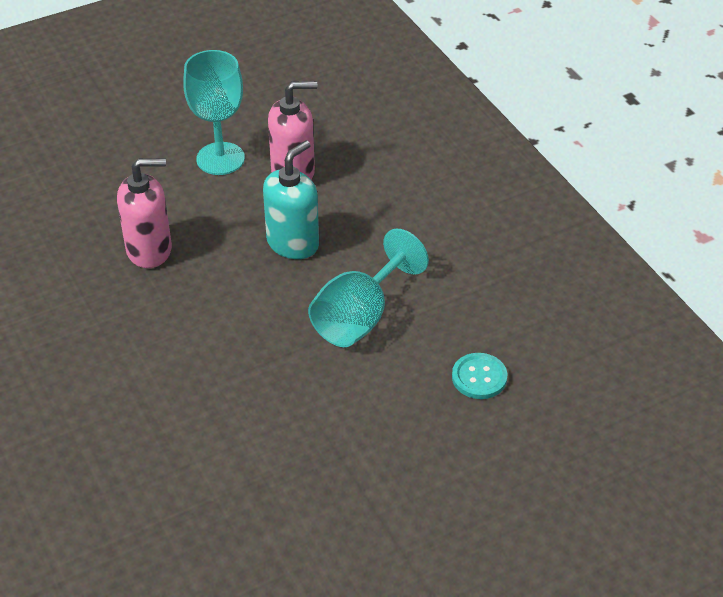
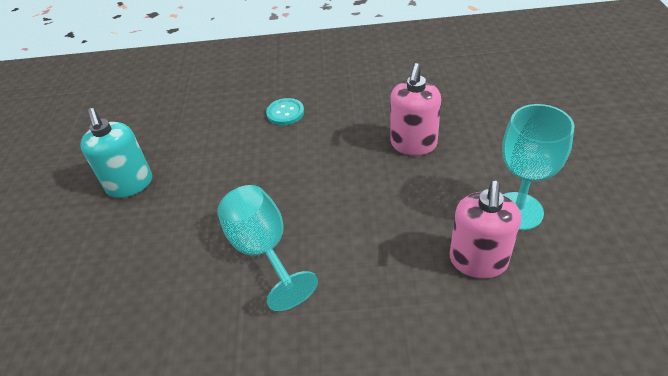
camera: 120 degrees right, 0 degrees up
turquoise soap dispenser [263,140,319,259] -> turquoise soap dispenser moved to [80,108,152,198]
turquoise button [452,353,507,399] -> turquoise button moved to [266,98,304,125]

